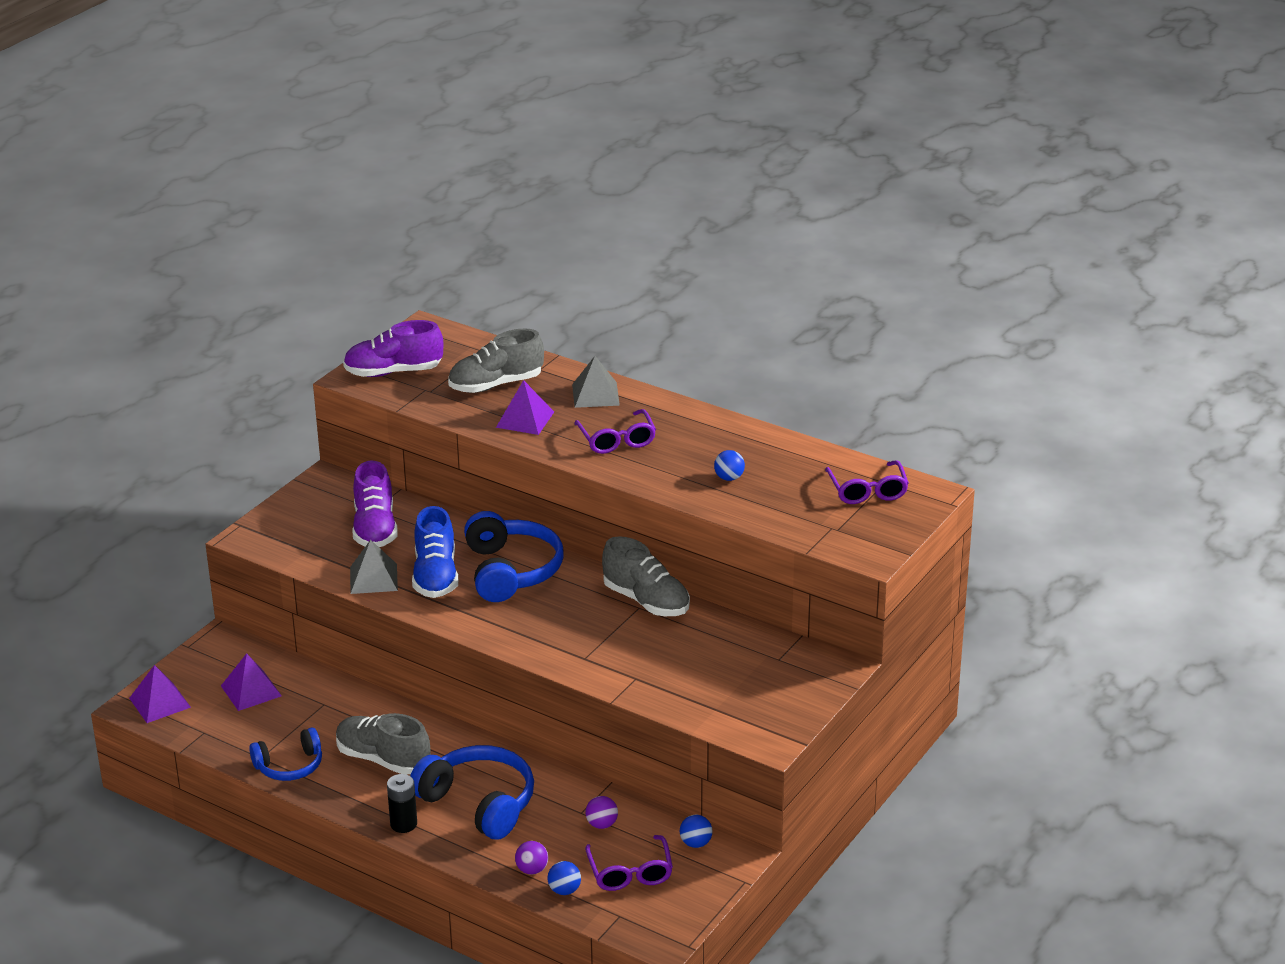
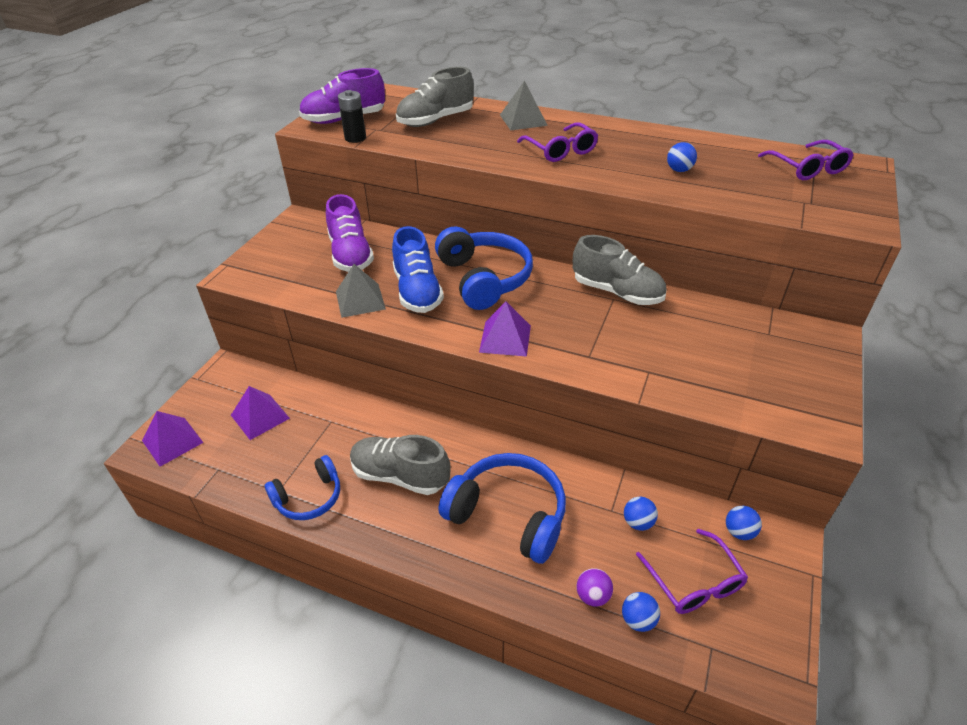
camera: 10 degrees left, 10 degrees up
black battery [387,774,417,833] -> black battery moved to [338,90,366,143]
purple pyramid [496,380,554,435] -> purple pyramid moved to [479,301,531,357]
purple ball [585,796,618,829] -> blue ball [624,497,658,531]

